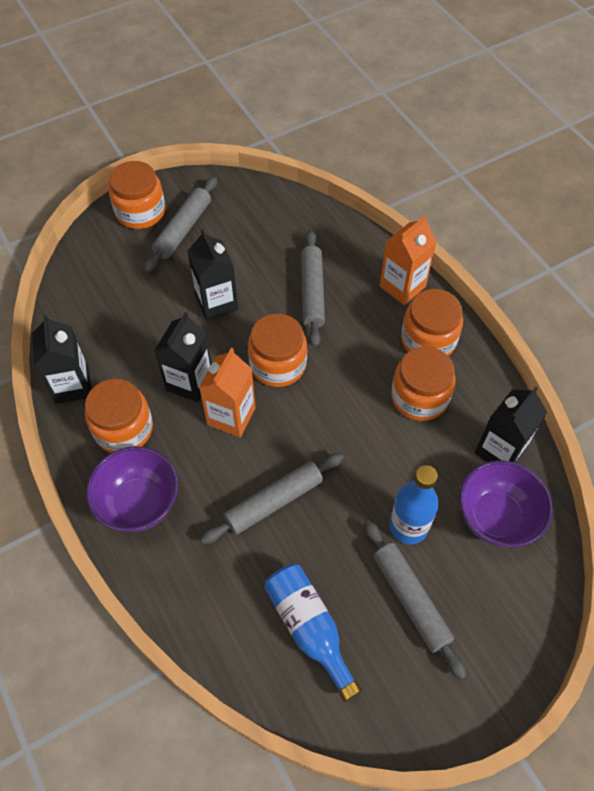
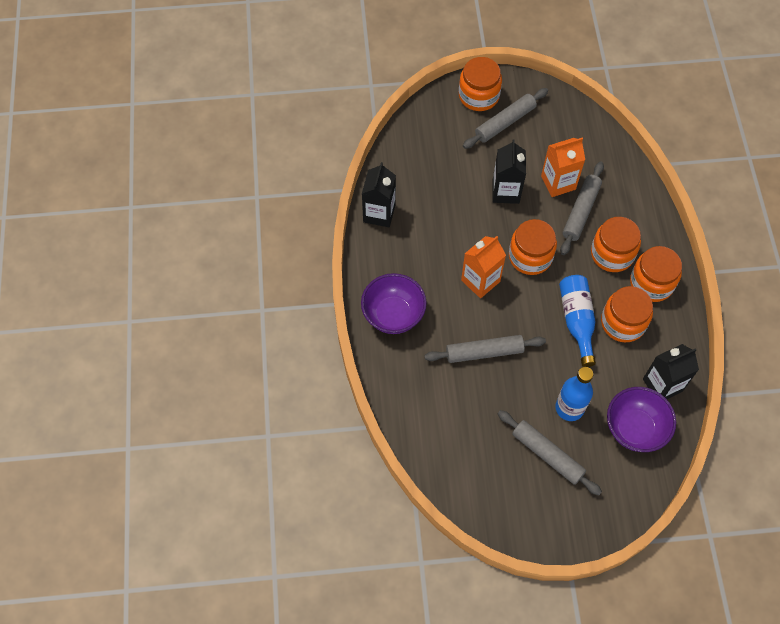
camera: 25 degrees right, 5 degrees up
orange jar [85,379,153,453] -> orange jar moved to [591,217,641,272]
black carton [154,312,212,402] -> none
blue bottle [264,564,362,702] -> blue bottle moved to [559,275,596,367]
grey rolling pin [364,520,466,680] -> grey rolling pin turned 45 degrees counterclockwise [498,410,602,495]
orange carton [380,215,437,305] -> orange carton moved to [541,138,585,197]

